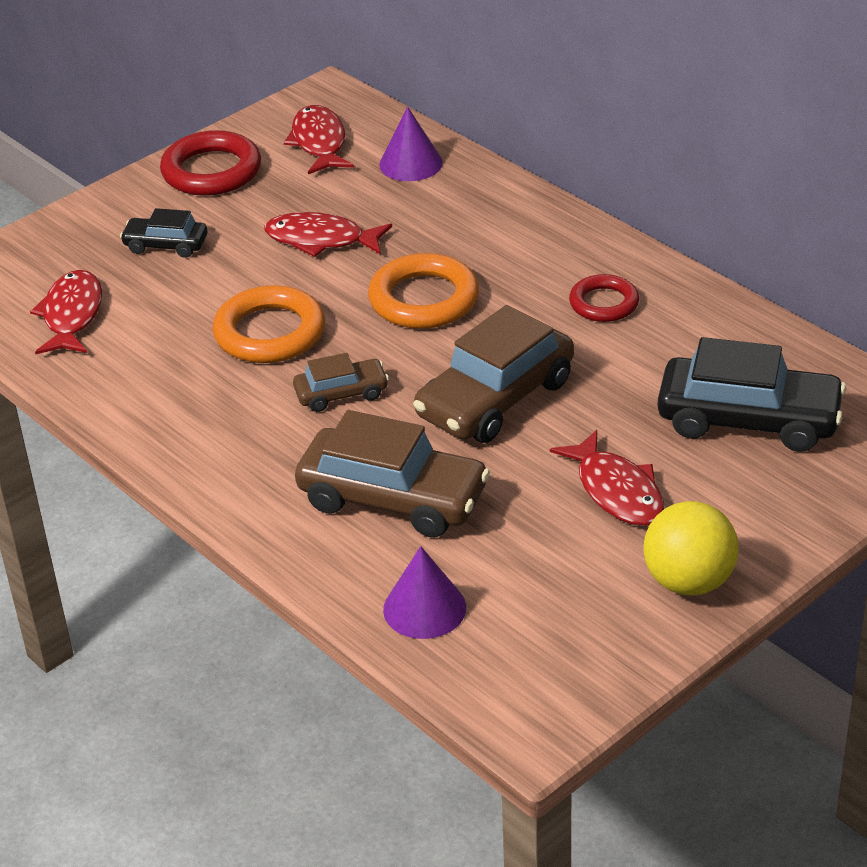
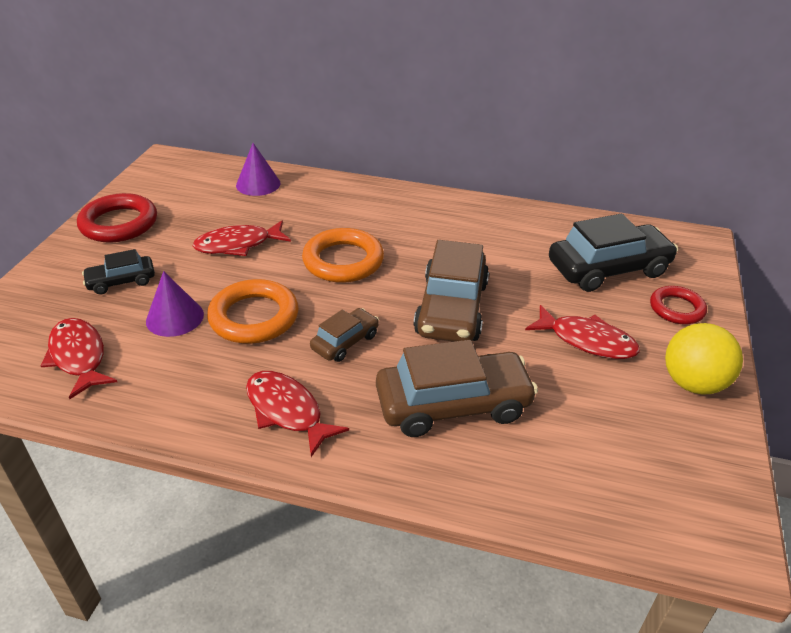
camera: 35 degrees left, 0 degrees up
red fish [284,105,354,174] -> red fish moved to [246,371,349,457]
purple cone [383,546,466,639] -> purple cone moved to [146,271,204,337]
red ring [569,274,639,322] -> red ring moved to [650,286,707,324]

